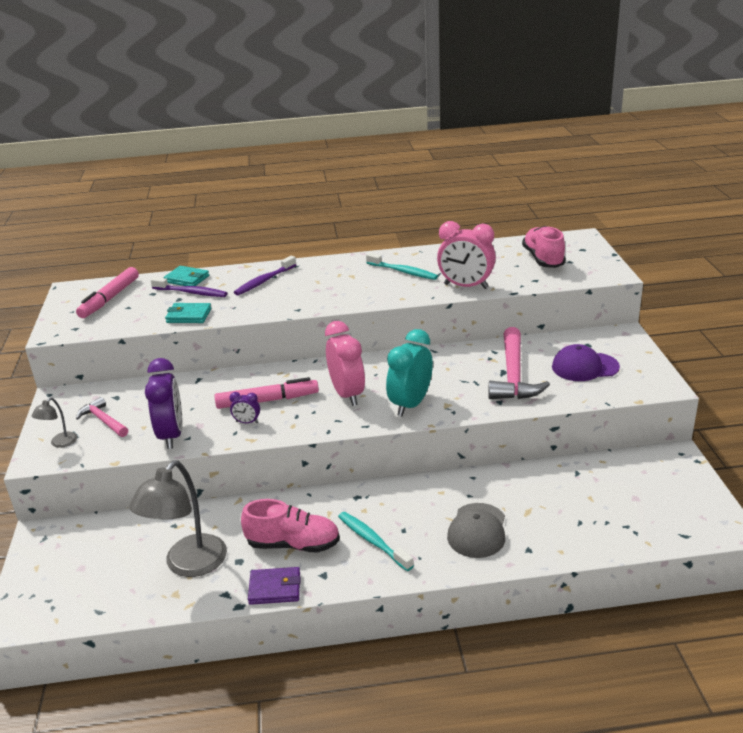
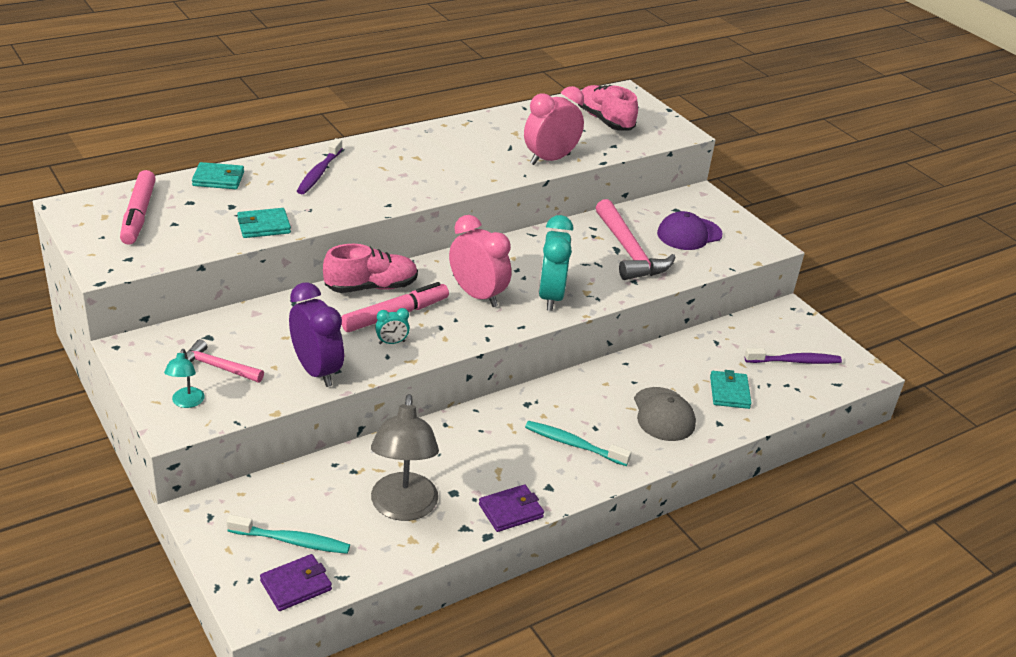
camera: 30 degrees left, 5 degrees up
grey lamp [31,398,77,448] -> turquoise lamp [164,349,205,408]
purple toothbrush [151,277,227,297] -> purple toothbrush moved to [744,348,842,364]
purple clock [229,392,260,423] -> turquoise clock [375,308,410,344]
pink shoe [241,499,340,552] -> pink shoe moved to [323,244,418,293]
turquoise toothbrush [366,253,438,280] -> turquoise toothbrush moved to [227,515,350,554]
pink clock [437,221,496,289] -> pink clock turned 150 degrees clockwise [524,86,584,165]
none -> purple wallet [260,554,332,611]
none -> turquoise wallet [710,370,752,409]

